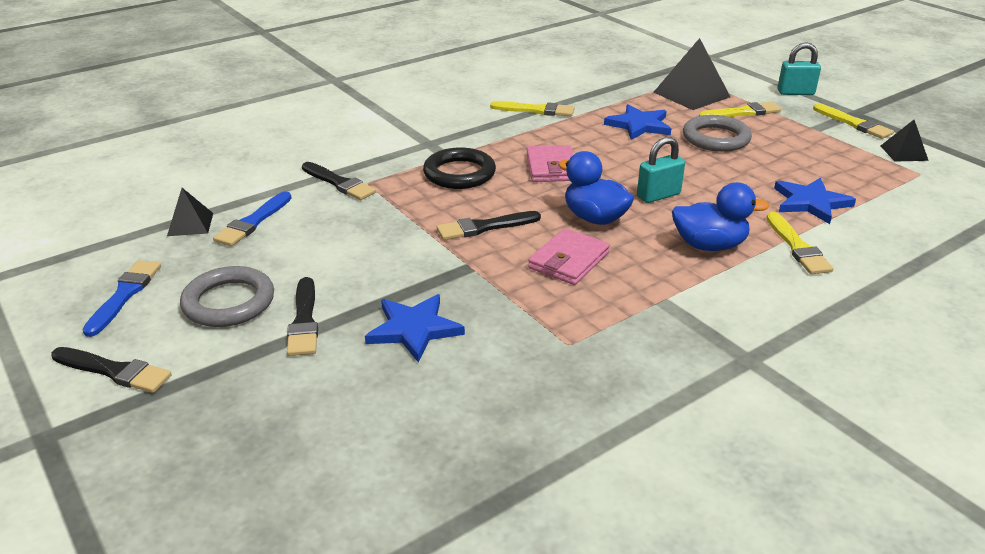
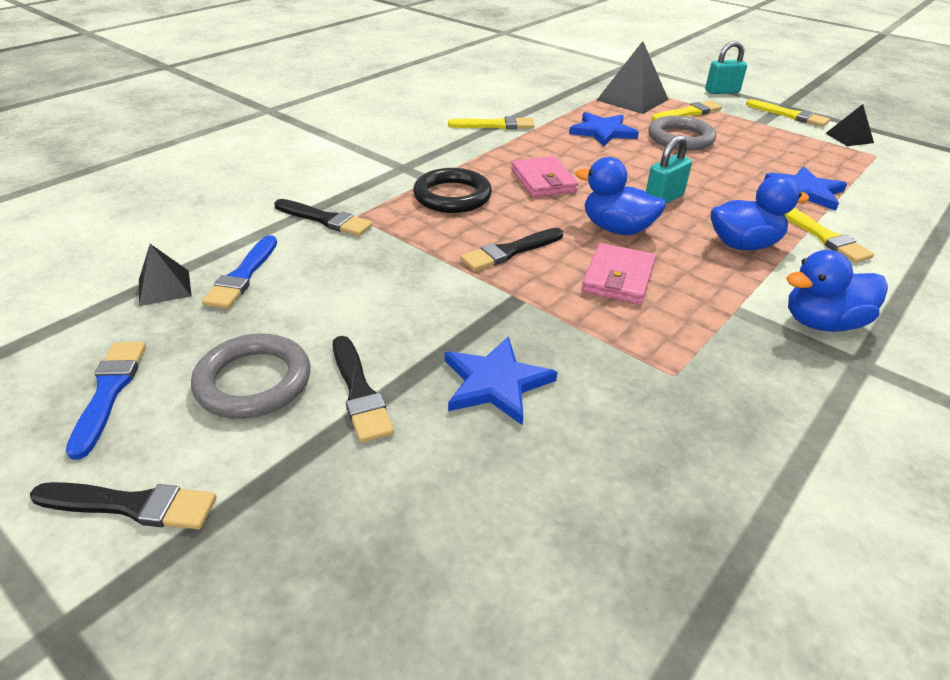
camera: 15 degrees left, 5 degrees up
none -> blue duck [786,250,888,332]

